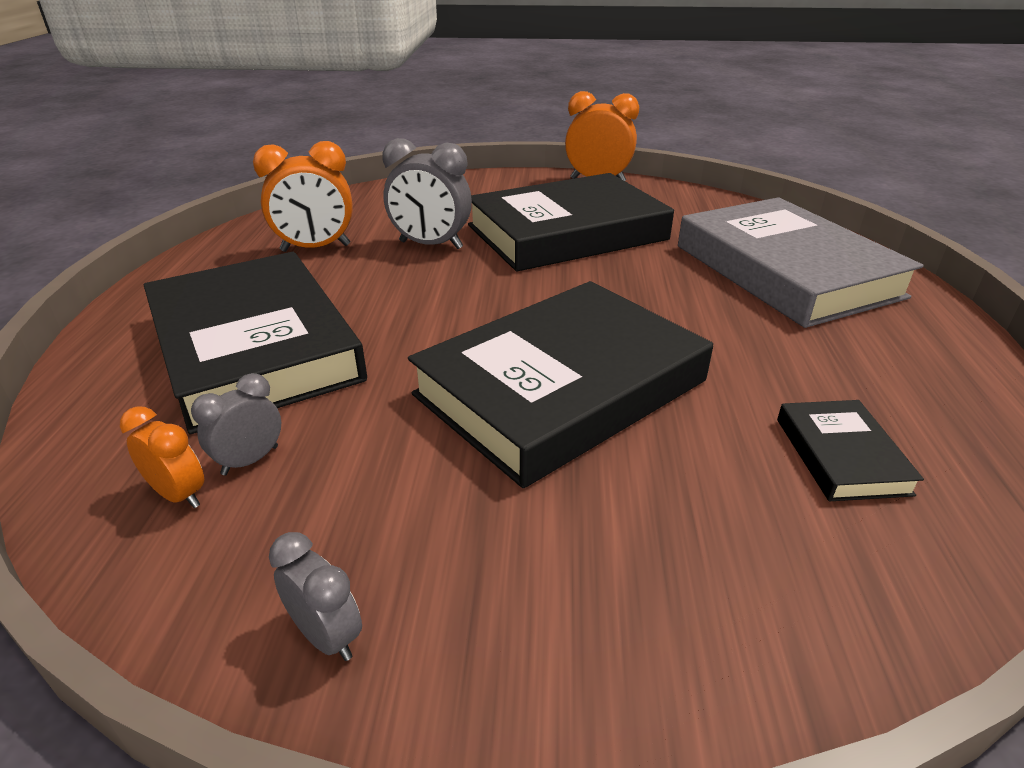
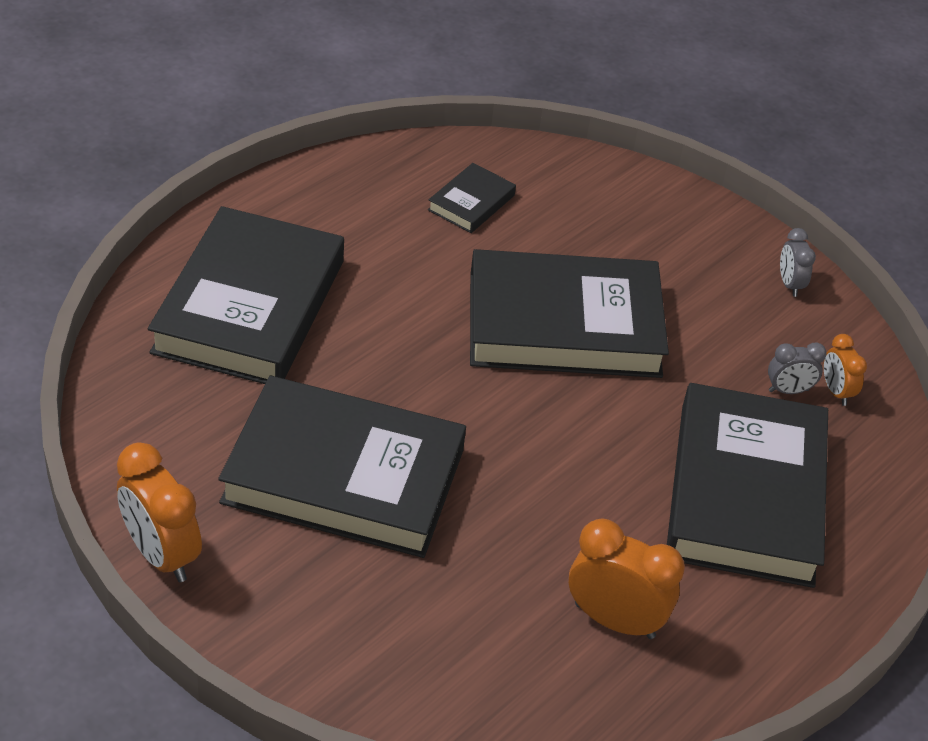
camera: 145 degrees left, 10 degrees up
grey clock [382,138,472,249] -> none
grey book [678,197,924,328] -> black book [148,206,344,384]

